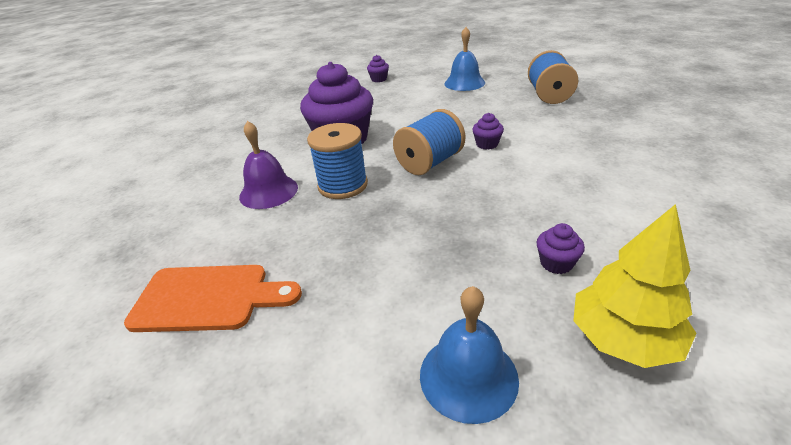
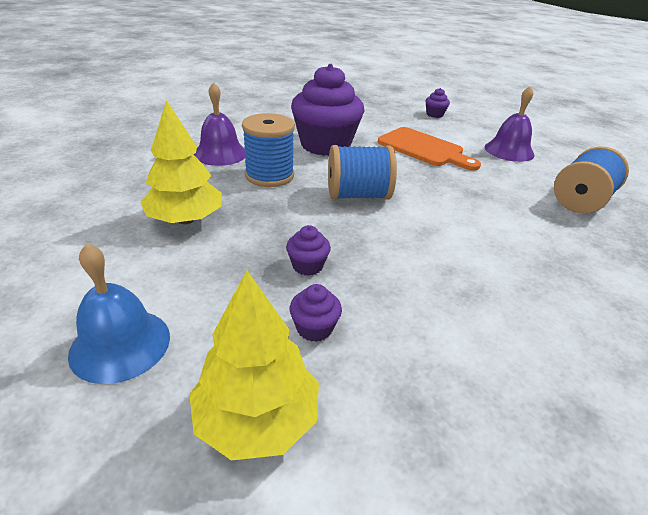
camera: 35 degrees right, 0 degrees up
orange cutting board [124,265,302,332] -> orange cutting board moved to [377,127,481,171]
blue bell [444,27,485,91] -> purple bell [485,86,534,162]
purple cupcake [472,113,504,150] -> purple cupcake moved to [286,225,331,276]
none -> yellow tree [140,100,222,224]

